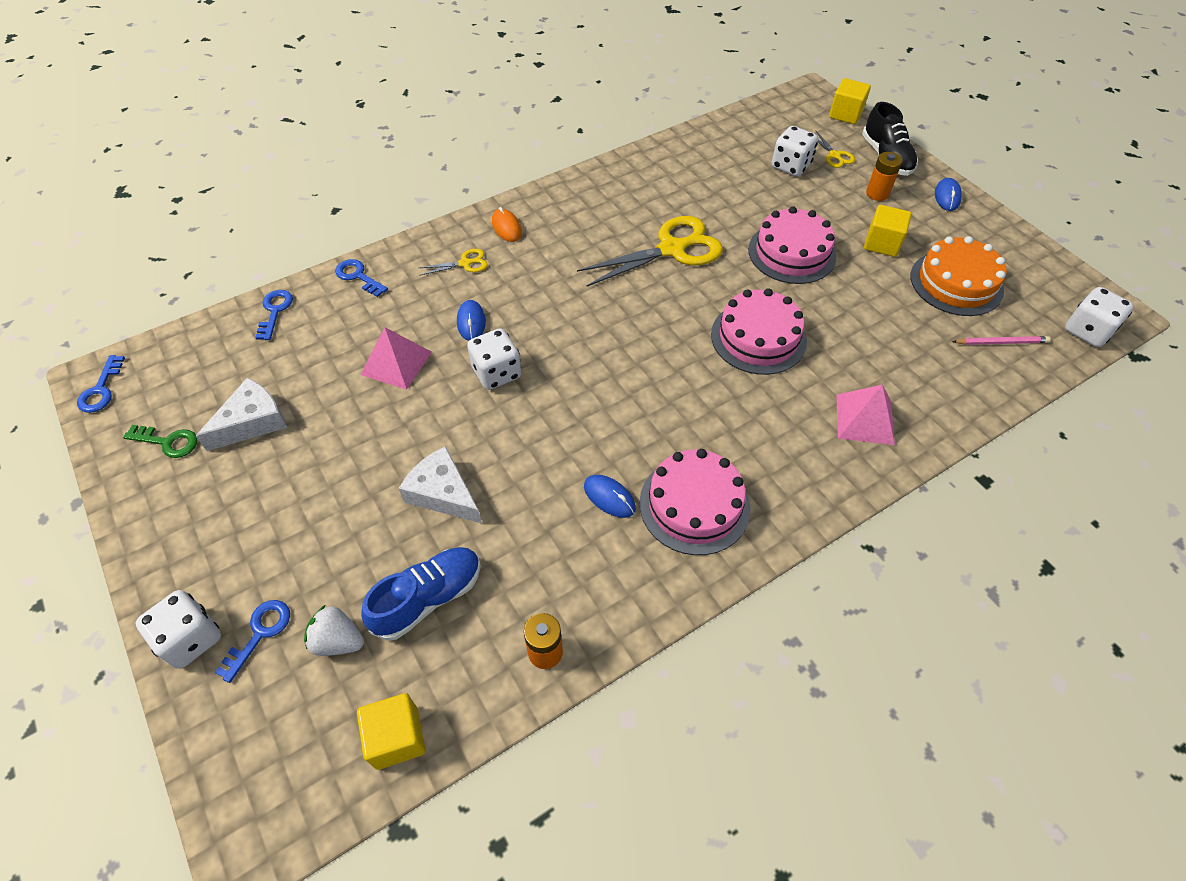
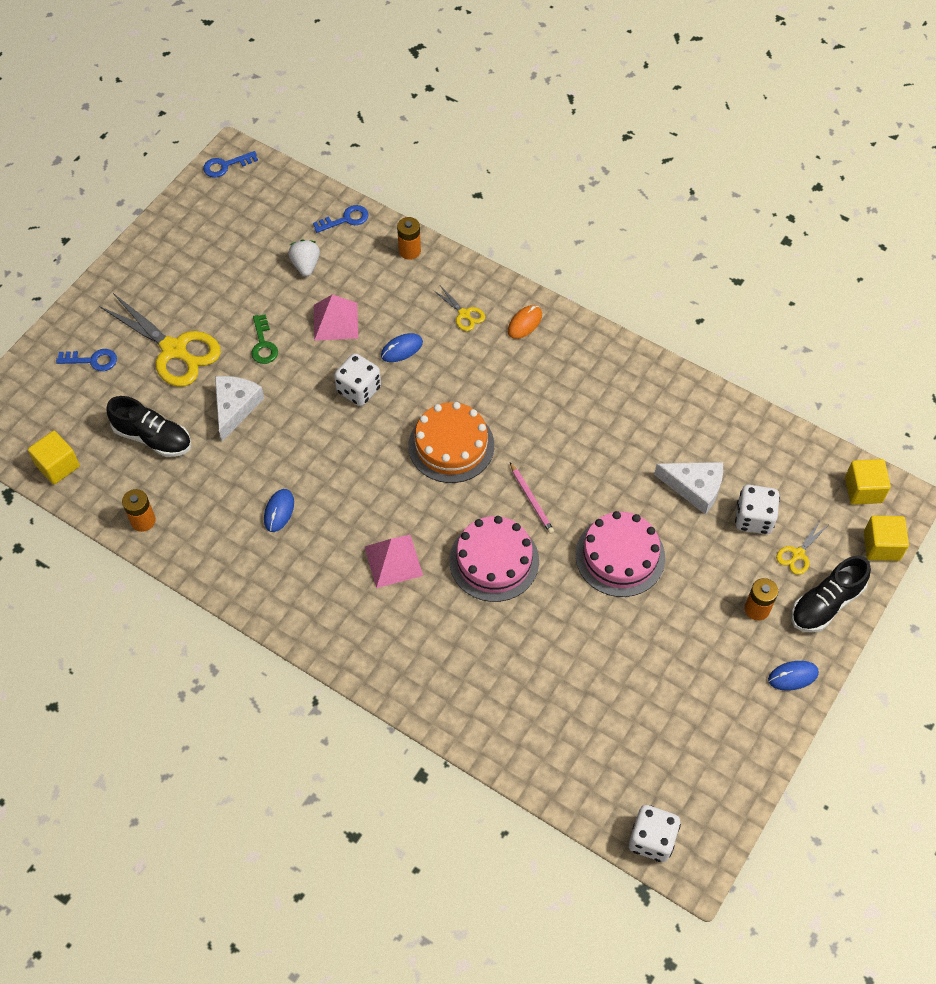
camera: 65 degrees right, 5 degrees up
green key [123,425,197,458] -> green key moved to [251,314,278,364]
white dice [136,590,221,669] -> none
white cheese [196,378,287,451] -> white cheese moved to [654,462,723,514]
white strawberry [304,605,364,656] -> white strawberry moved to [288,240,320,277]
blue key [335,259,388,297] -> orange battery [397,217,421,260]
blue shoe [361,547,481,641] -> black shoe [106,396,191,457]
yellow scissors [577,216,723,287] -> yellow scissors moved to [99,293,221,387]
pink cake [639,449,751,555] -> none
pink pyramid [836,385,895,445] -> pink pyramid moved to [365,535,423,588]
yellow cube [864,205,912,257] -> yellow cube moved to [845,459,891,505]
orange cake [911,236,1007,316] -> orange cake moved to [409,402,494,483]
pink pencil [952,336,1051,345] -> pink pencil moved to [510,462,554,534]

